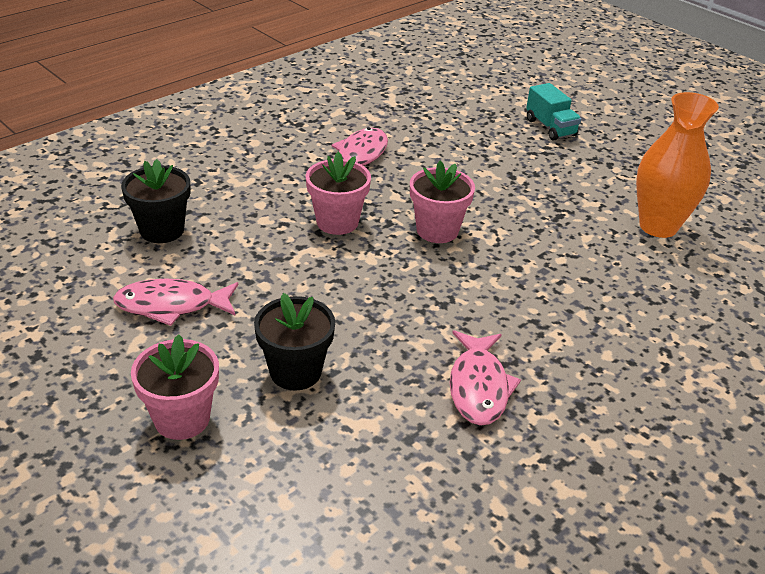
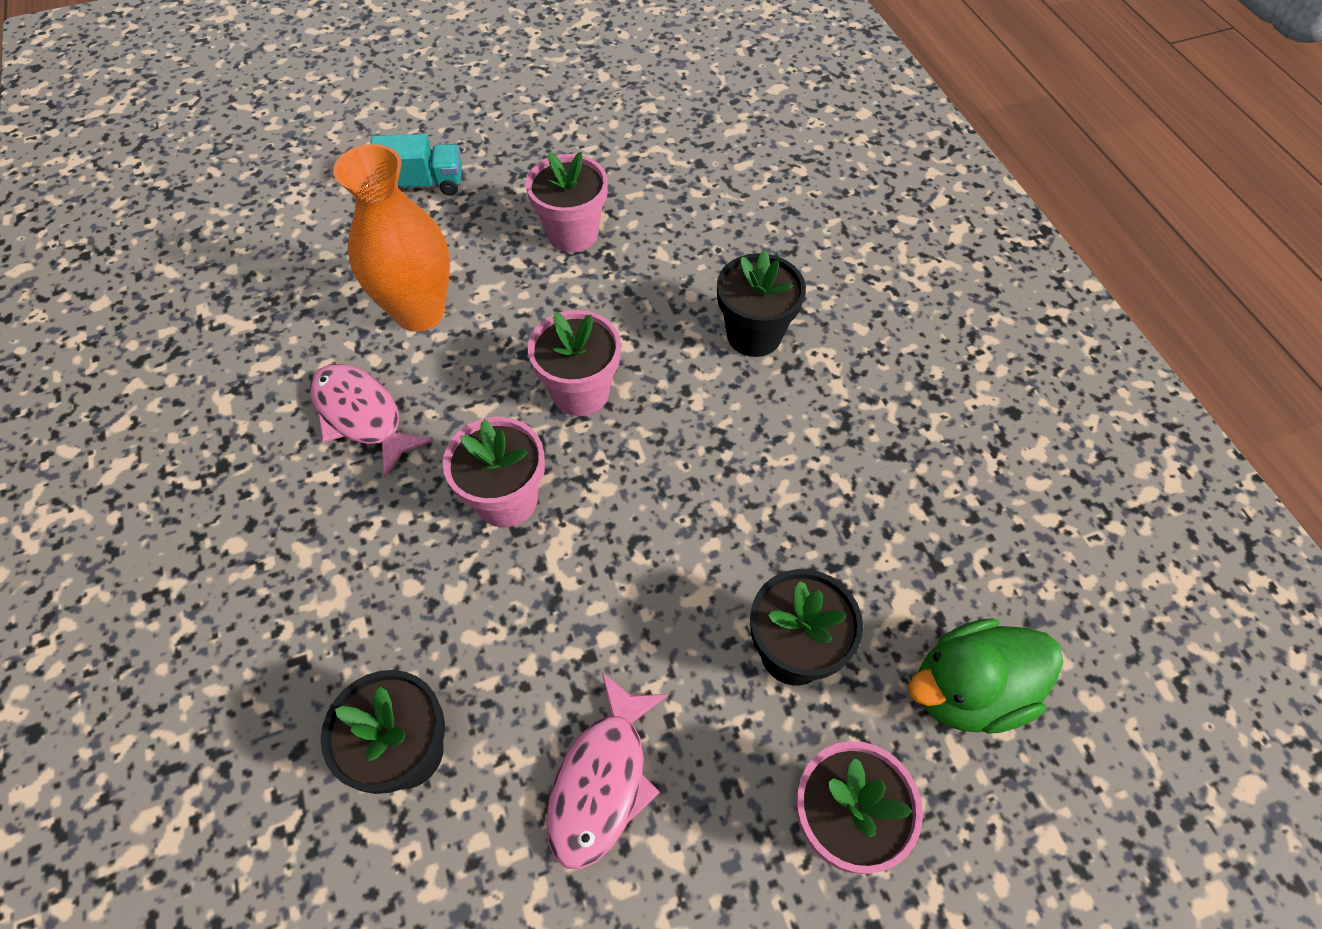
camera: 65 degrees left, 20 degrees up
pink fish [450,330,521,426] -> none
orange vase [636,92,719,238] -> orange vase moved to [333,144,450,332]
none -> pink flower pot [526,152,608,252]
none -> black flower pot [717,250,806,357]
none -> green duck [908,618,1063,734]

